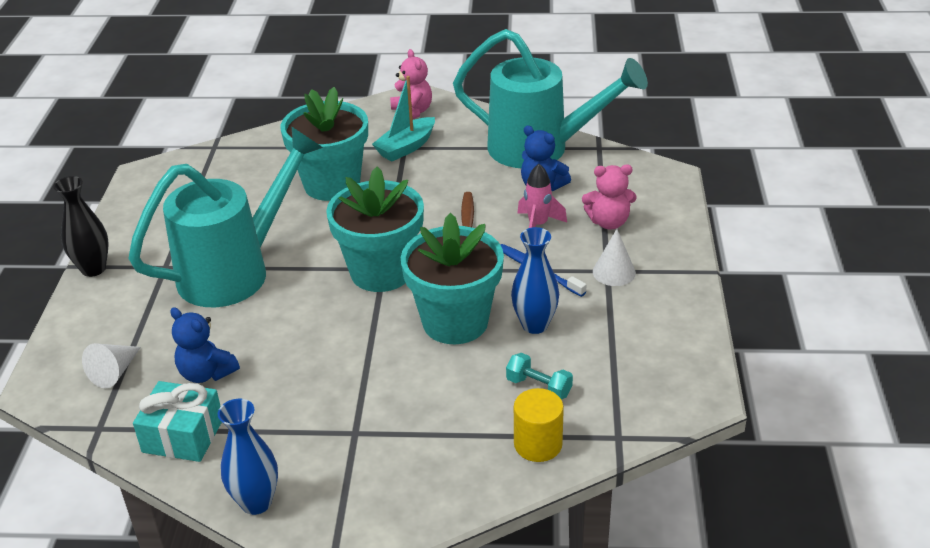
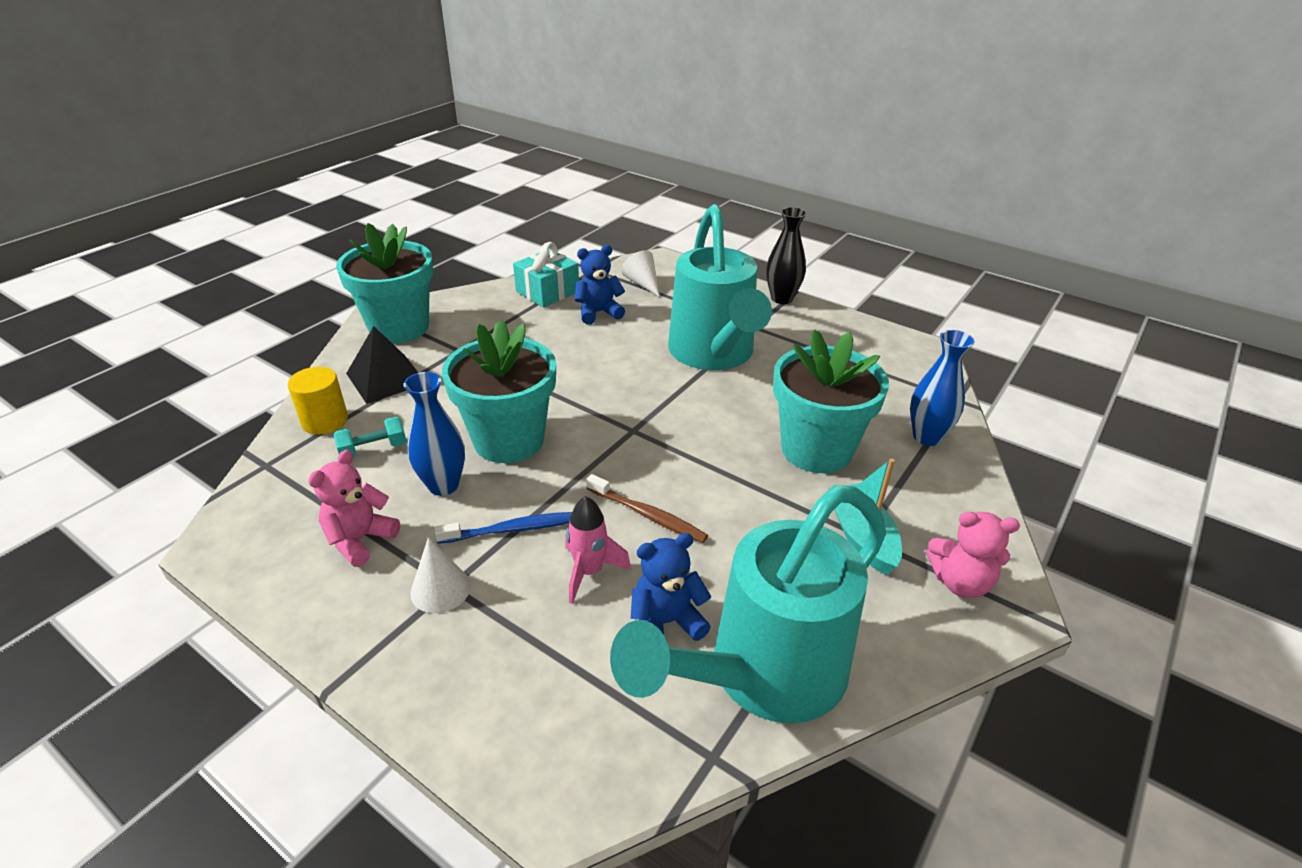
camera: 120 degrees right, 0 degrees up
blue vase [218,399,278,515] -> blue vase moved to [910,330,975,446]
turquoise flower pot [326,167,424,292] -> turquoise flower pot moved to [336,223,433,343]
pink teddy bear [582,164,637,230] -> pink teddy bear moved to [308,450,400,567]
none -> black pyramid [346,326,418,404]

